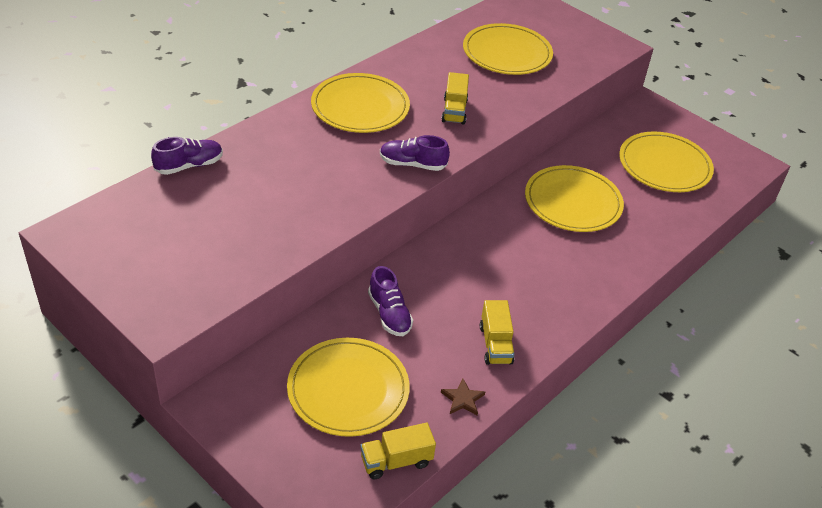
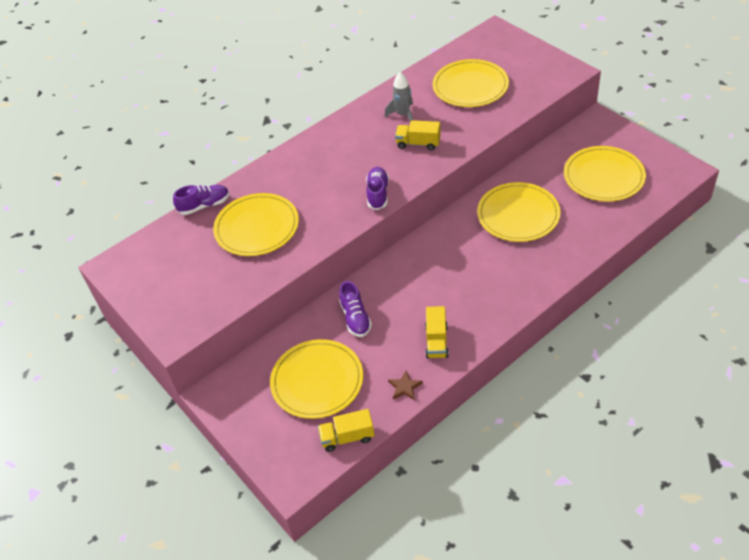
camera: 15 degrees right, 5 degrees up
yellow plate [311,73,410,133] -> yellow plate moved to [213,193,299,256]
purple shoe [380,135,450,171] -> purple shoe turned 75 degrees clockwise [366,167,389,210]
yellow truck [442,72,469,124] -> yellow truck turned 90 degrees clockwise [395,120,441,150]
none -> grey rocket [385,72,413,121]

